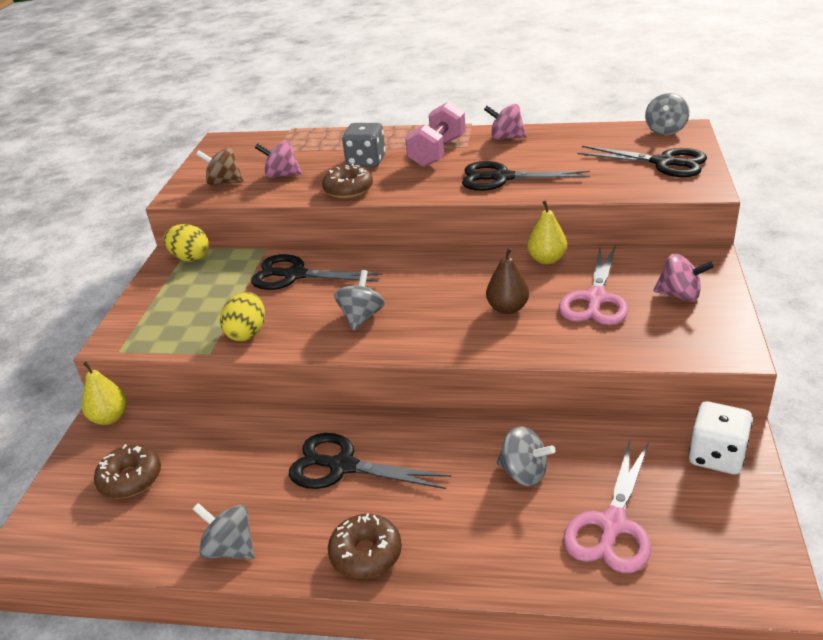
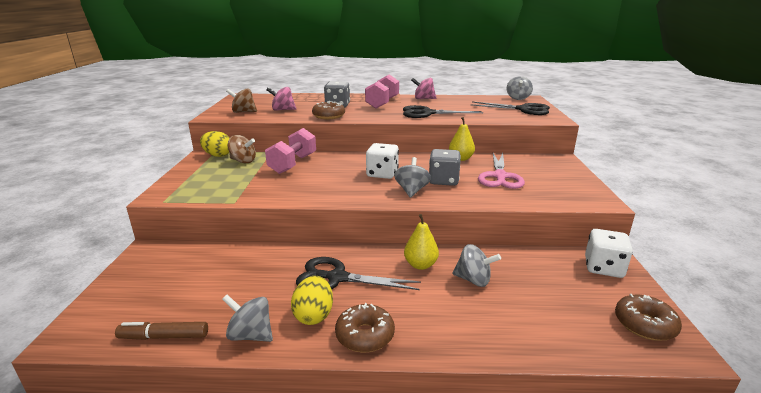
camera: 10 degrees left, 10 degrees down
yellow pear [82,361,127,425] -> yellow pear moved to [404,214,439,270]
brown donut [94,444,161,498] -> brown donut moved to [615,294,682,341]
yellow egg [220,292,265,341] -> yellow egg moved to [291,276,333,325]
black scissors [251,254,383,290] -> pink dumbbell [265,128,316,174]
grey spinning top [334,270,385,331] -> grey spinning top moved to [394,157,431,198]
brown pear [486,248,529,314] -> grey dice [429,149,461,186]
pink scissors [563,440,651,573] -> none
pink spinning top [653,254,714,302] -> none
none -> brown marker [115,322,208,340]
none -> brown spinning top [228,135,256,163]
none -> white dice [366,143,399,179]

